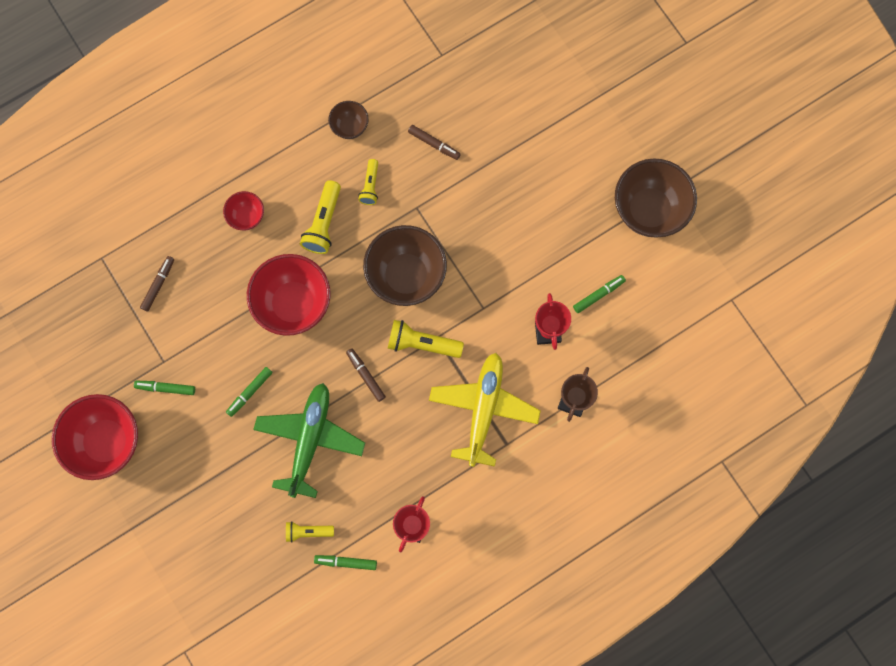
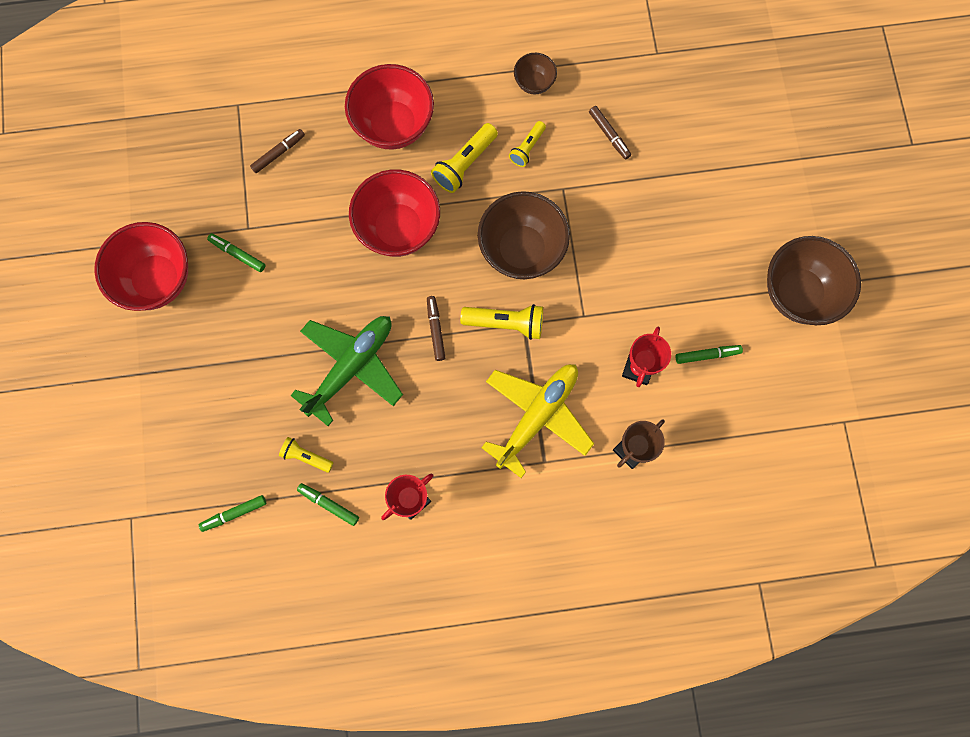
camera: 25 degrees right, 0 degrees up
red bowl [223,191,264,230] -> red bowl [345,64,434,149], size x1.99
green marker [226,367,273,417] -> green marker moved to [199,495,266,532]
yellow flashlight [388,320,464,358] -> yellow flashlight turned 150 degrees clockwise [460,304,543,340]

